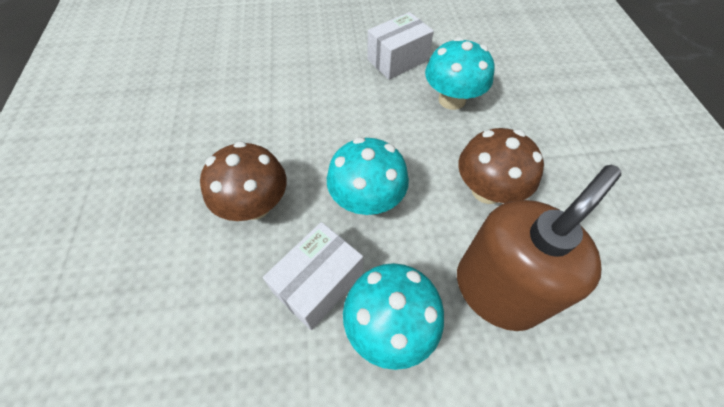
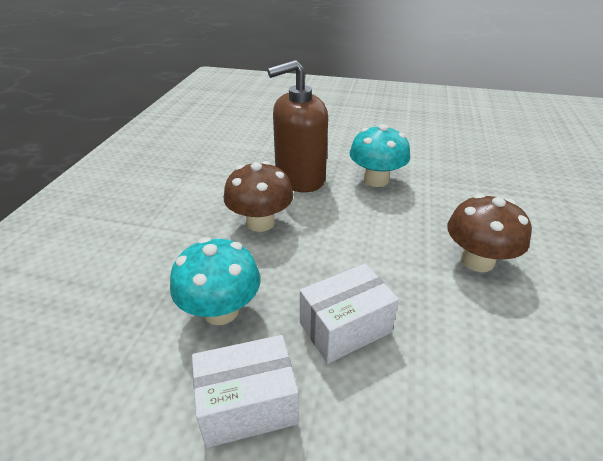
camera: 160 degrees left, 20 degrees down
white box [263,222,363,330] -> white box moved to [300,264,399,364]
turquoise mushroom [327,137,409,215] -> none

